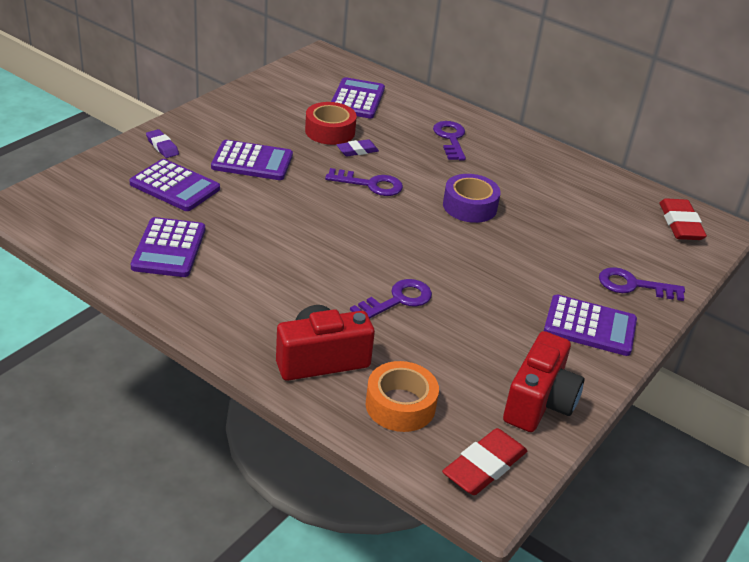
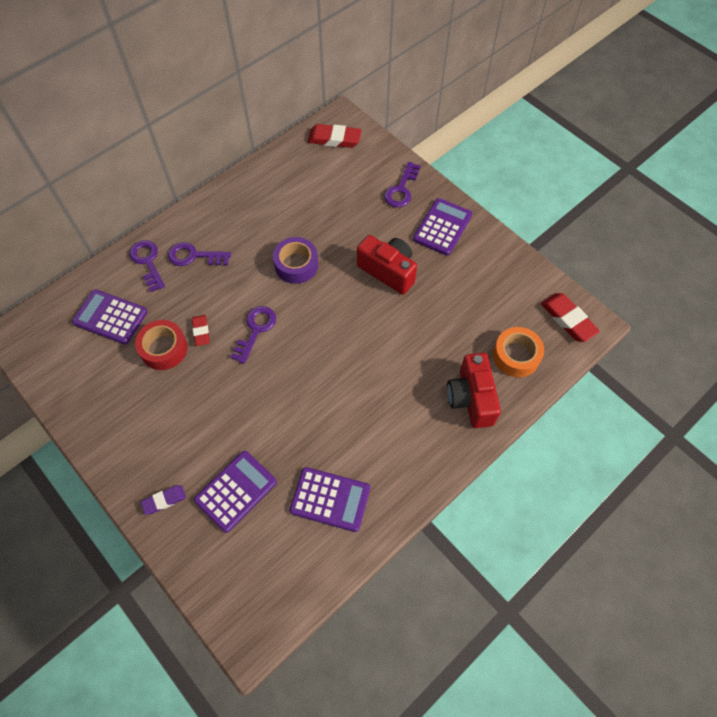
camera: 75 degrees left, 25 degrees up
purple calculator [211,140,293,180] -> none
purple eraser [337,139,379,157] -> red eraser [192,315,210,346]
purple key [350,279,432,319] -> purple key moved to [129,240,165,292]
red camera [503,331,584,432] -> red camera moved to [357,235,417,295]

